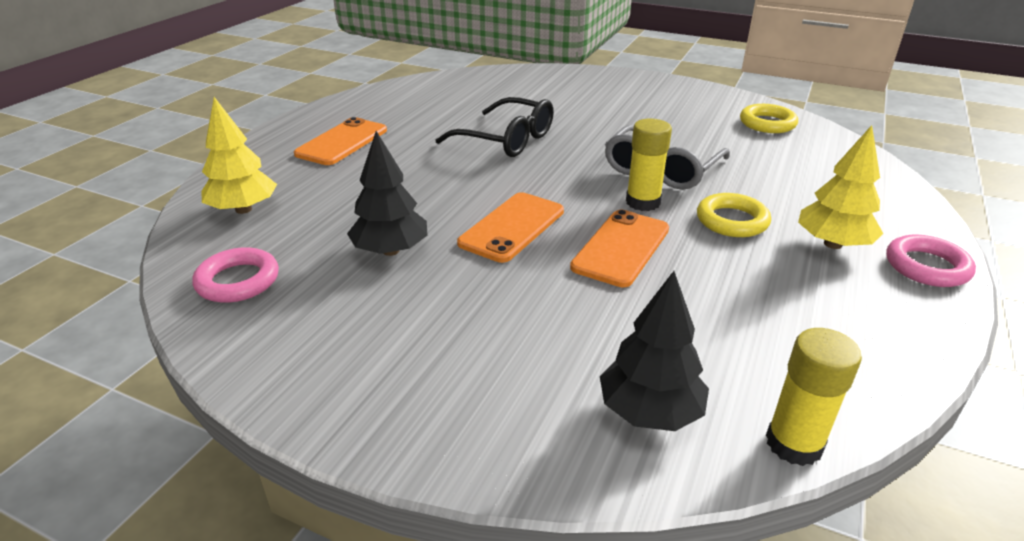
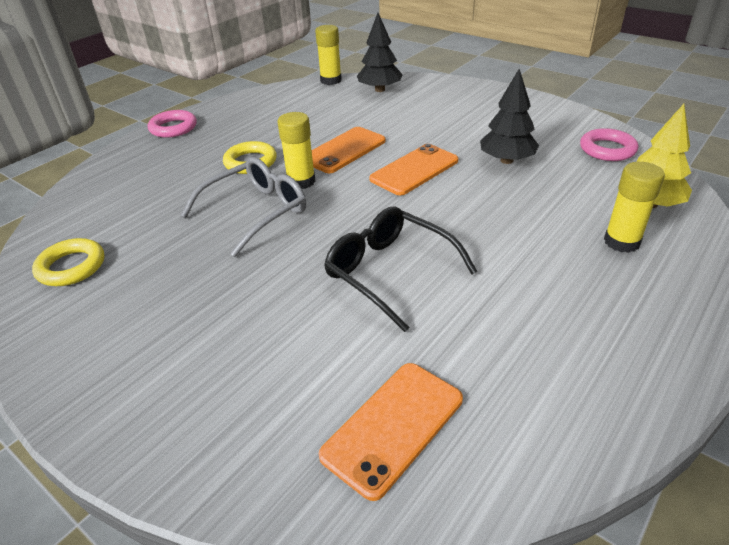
camera: 165 degrees left, 5 degrees up
orange phone [294,117,387,165] -> orange phone moved to [319,363,463,501]
yellow tree [798,125,883,249] -> none
none -> yellow glue stick [604,162,665,253]

